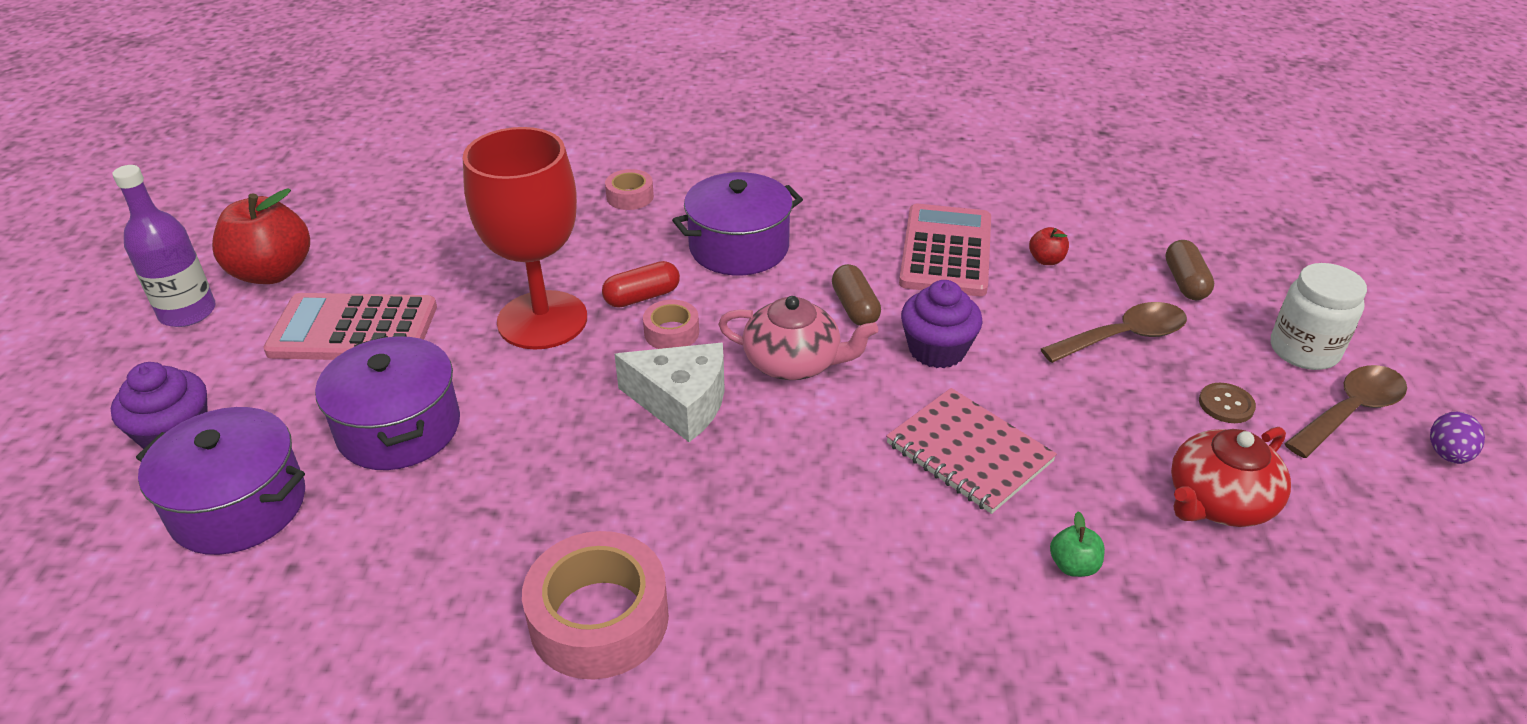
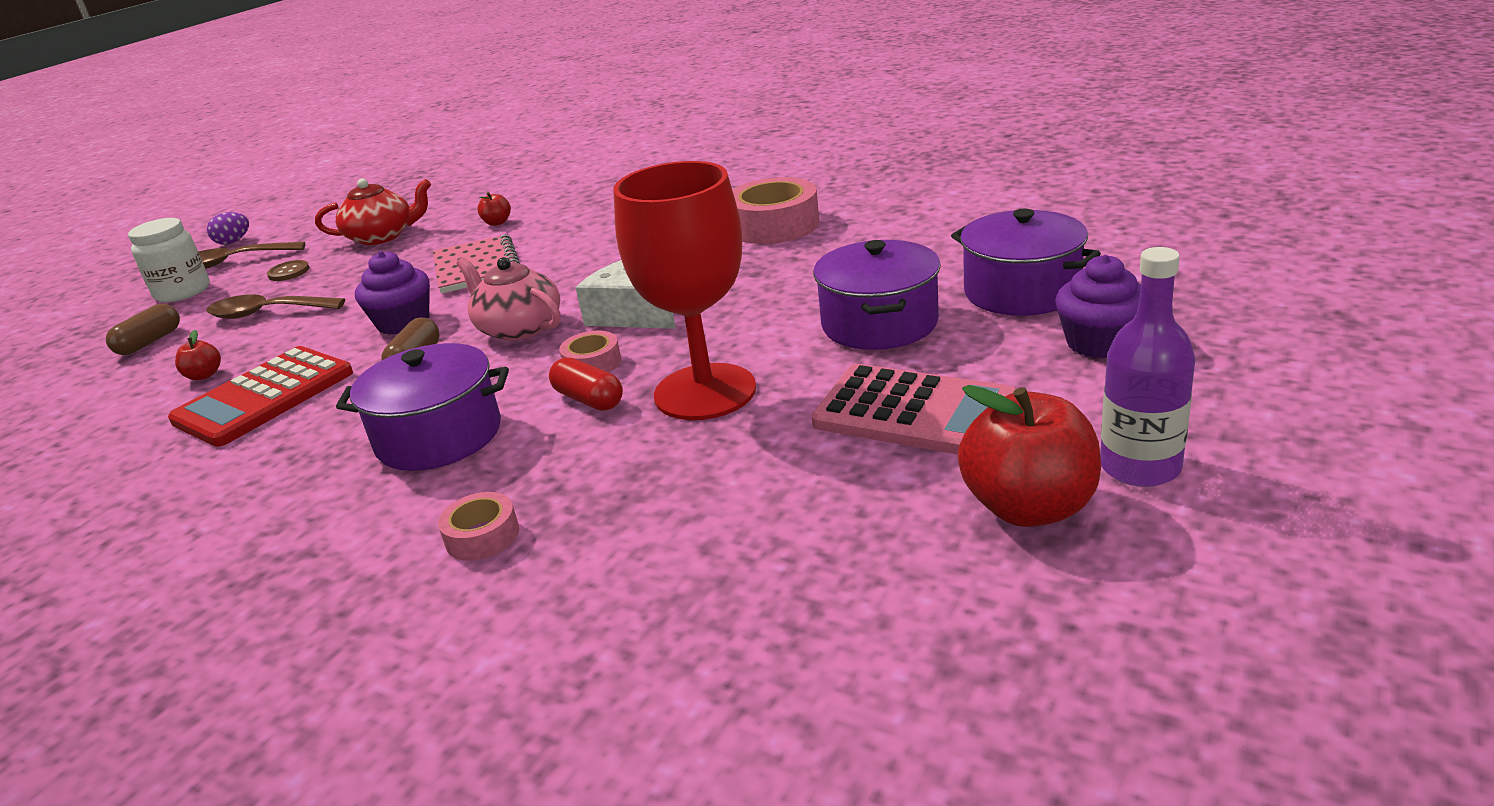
camera: 150 degrees left, 10 degrees down
red capsule [602,261,680,308] -> red capsule turned 45 degrees clockwise [549,357,623,411]
pink calculator [899,204,991,296] -> red calculator [168,346,353,447]
green apple [1050,511,1105,577] -> red apple [477,192,511,226]

